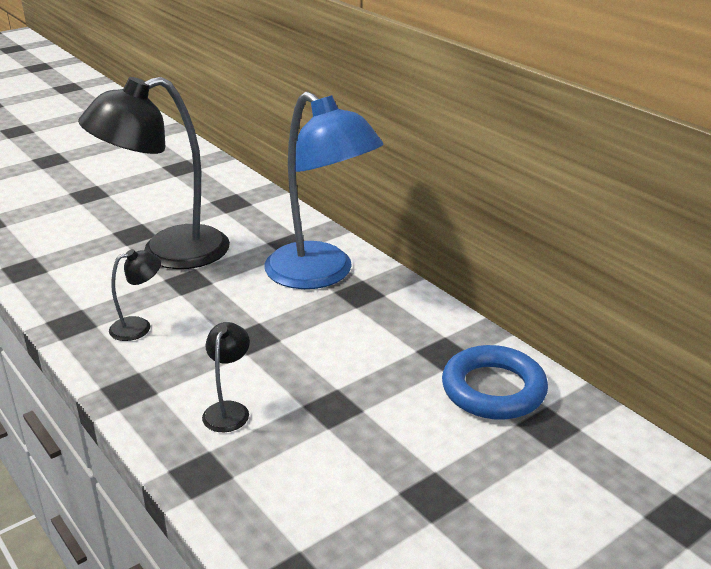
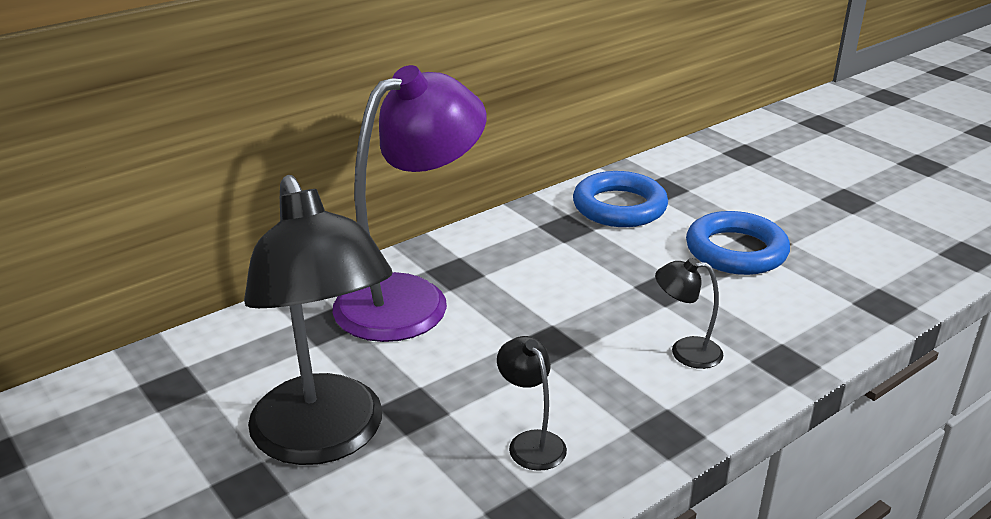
camera: 90 degrees left, 0 degrees up
blue lamp [264,91,383,289] -> purple lamp [333,65,486,342]
none -> blue ring [686,211,790,275]

